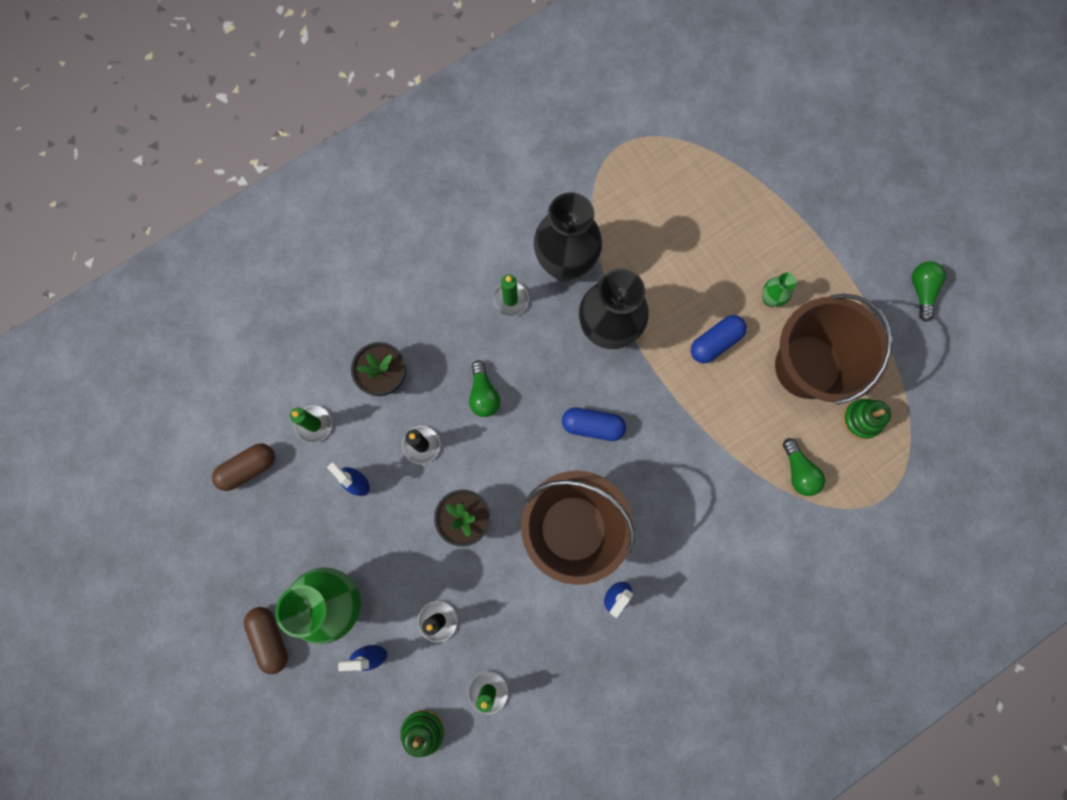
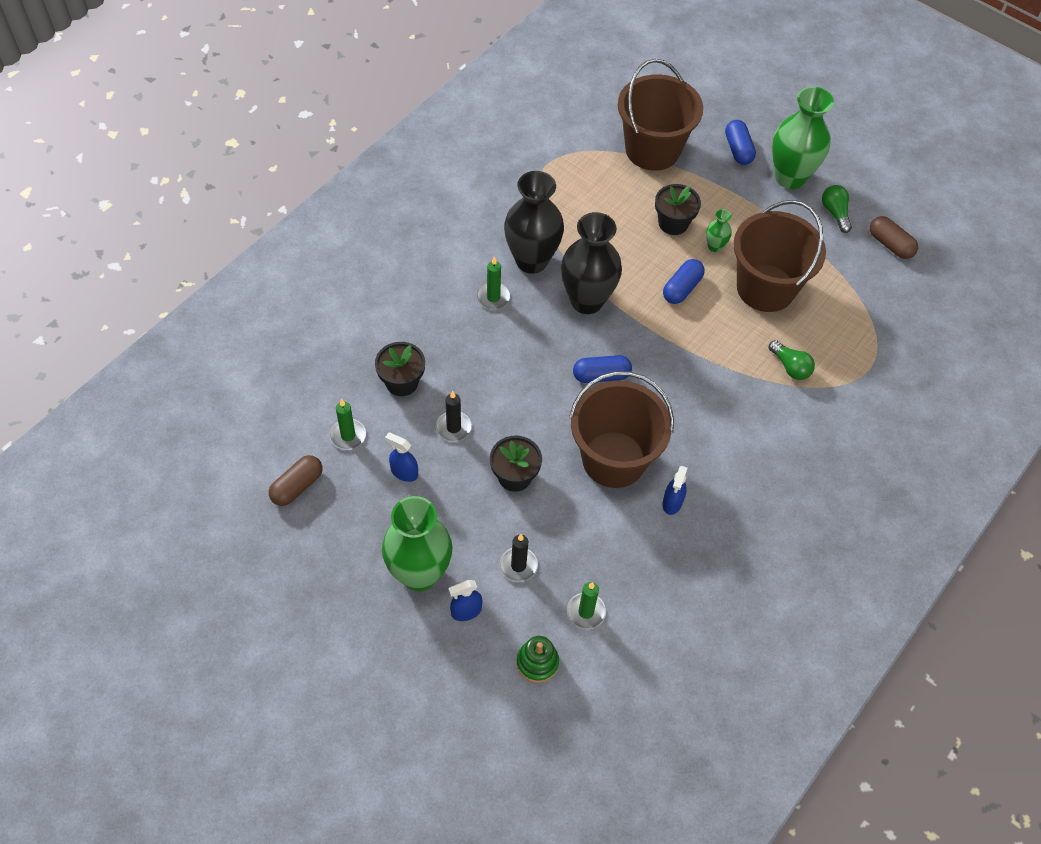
camera: 20 degrees left, 20 degrees down
brown capsule [244,607,288,674] -> brown capsule moved to [870,216,918,259]
green light bulb [469,360,501,417] -> none
green stacking toy [842,399,891,439] -> none
none -> brown bucket [618,59,703,171]
none -> black flower pot [655,184,701,235]
none -> blue capsule [725,120,756,165]
none -> green vase [772,86,834,189]

